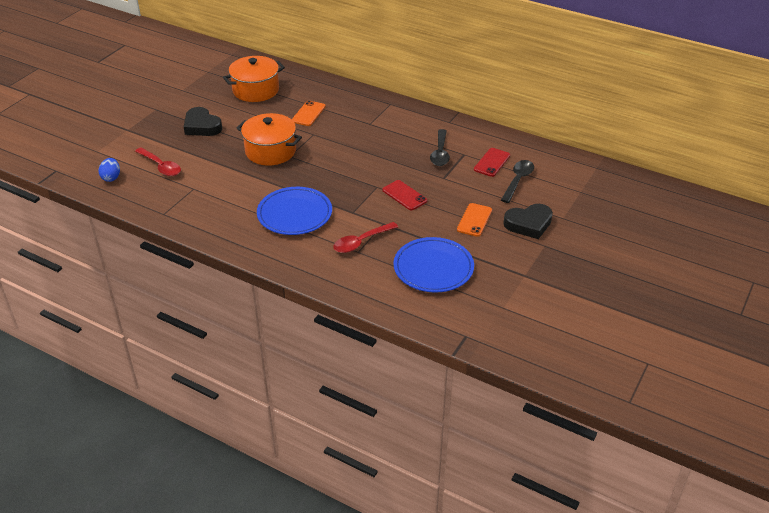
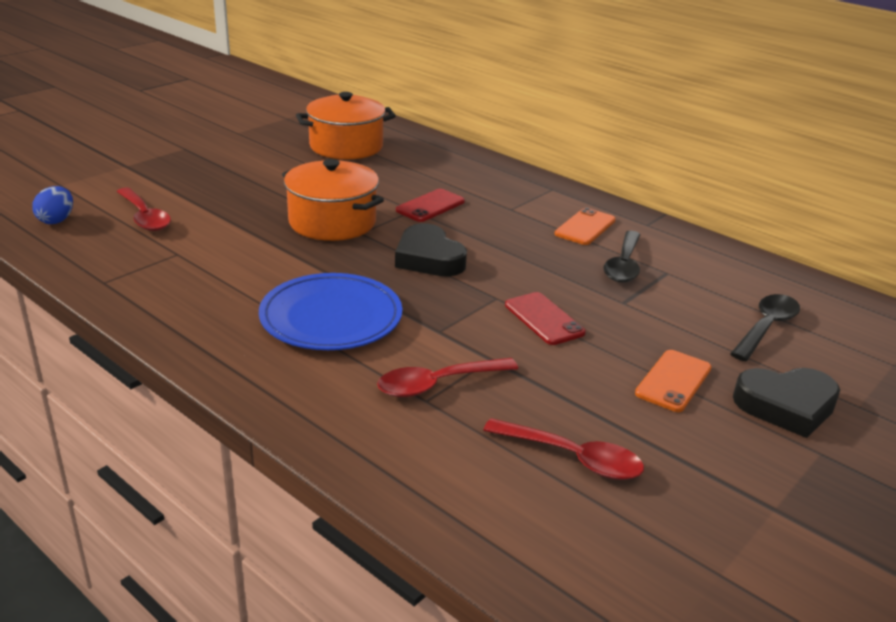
camera: 10 degrees right, 10 degrees down
black heart [184,107,222,136] -> black heart moved to [395,223,467,276]
orange phone [292,100,326,126] -> orange phone moved to [555,207,616,245]
blue plate [393,237,474,292] -> red spoon [483,418,644,480]
red phone [474,148,510,177] -> red phone moved to [396,189,465,222]

